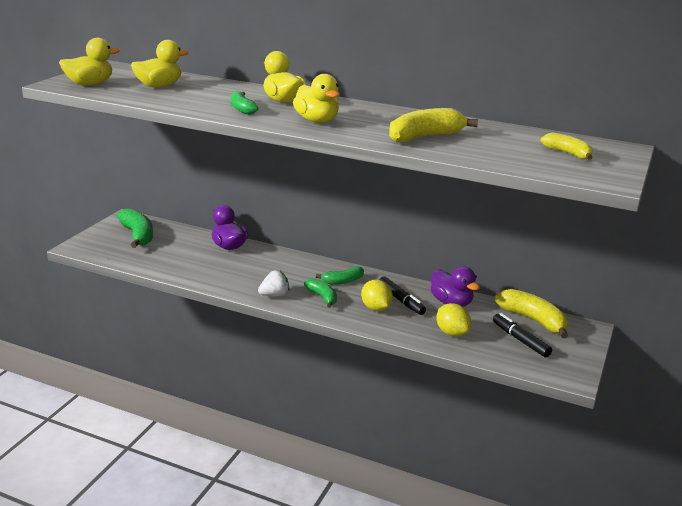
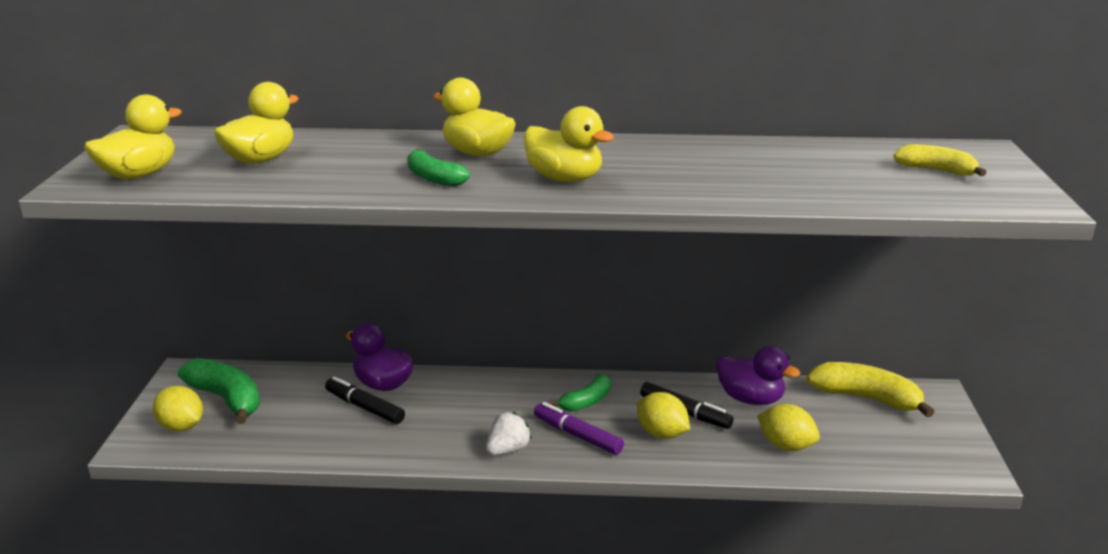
camera: 20 degrees left, 0 degrees up
green banana [304,278,337,308] -> purple marker [534,402,624,455]
yellow banana [389,108,478,143] -> none
black marker [493,313,552,357] -> black marker moved to [325,377,405,424]
none -> yellow lemon [153,386,203,431]

